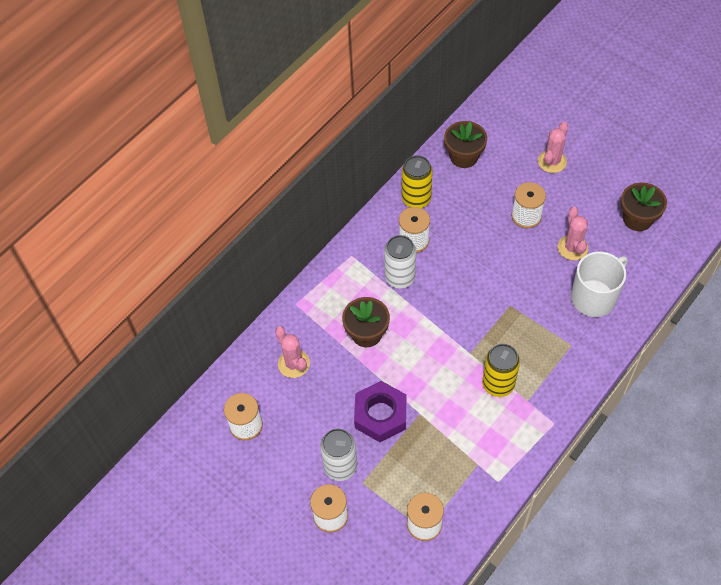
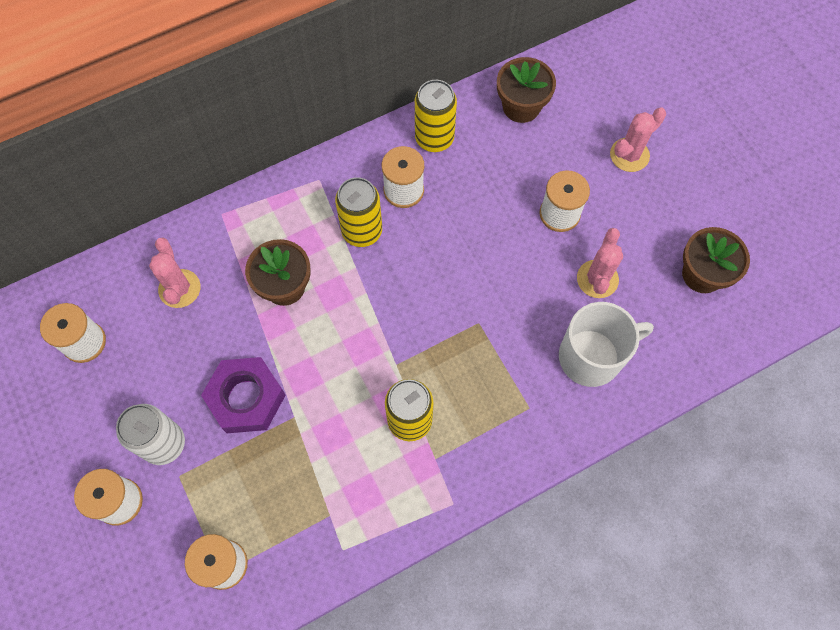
camera: 20 degrees right, 10 degrees up
white can [384,235,416,288] -> yellow can [335,177,382,247]

